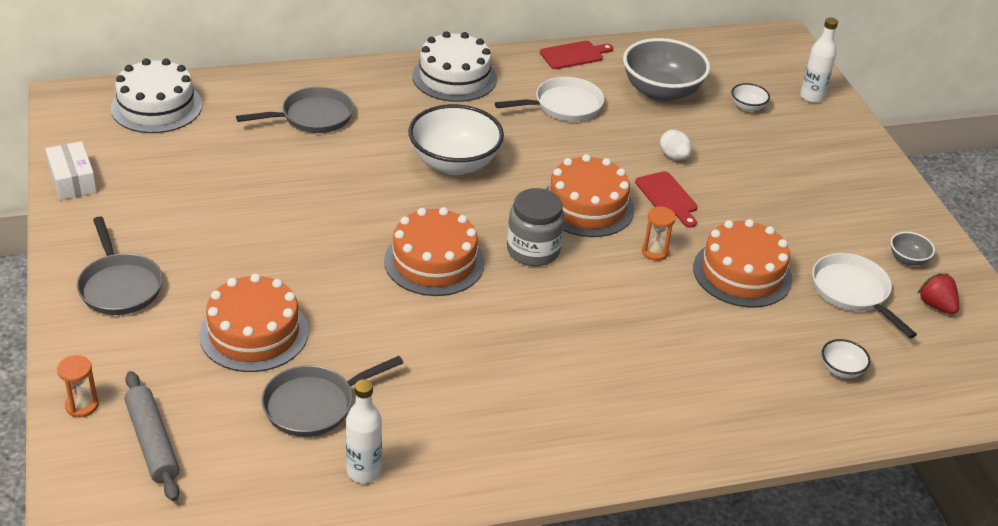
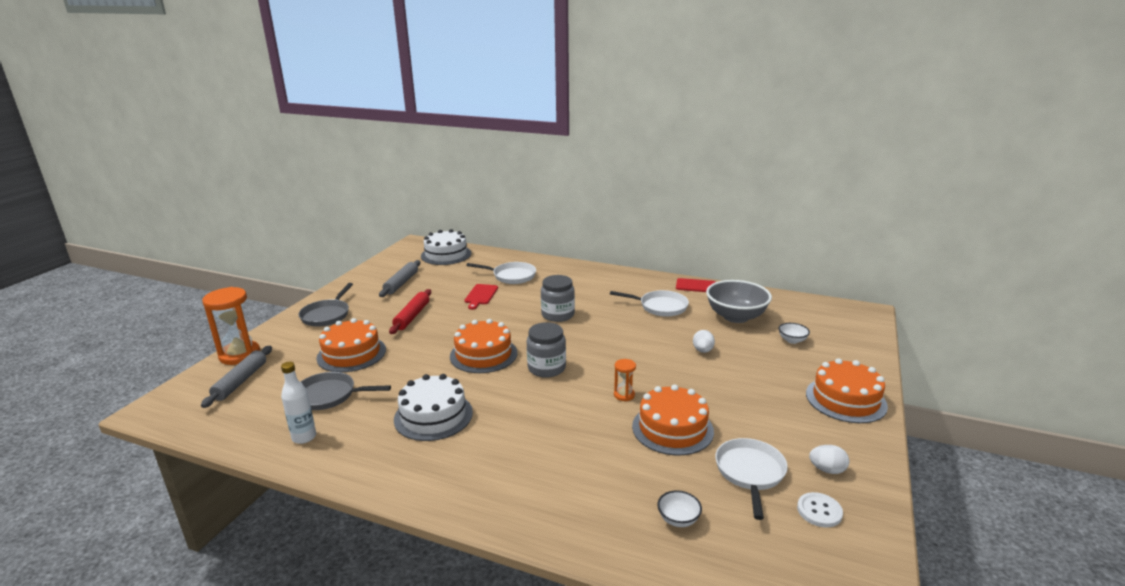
camera: 40 degrees right, 15 degrees down
white box [45,141,97,200] -> none
orange hourglass [57,355,99,417] -> orange hourglass [202,287,260,365], size x2.04
grey pan [236,87,354,133] -> white pan [466,262,536,284]
white bowl [408,104,504,175] -> grey jar [541,275,575,322]
white cake [412,31,497,102] -> white cake moved to [394,374,473,441]
orange cake [546,154,634,237] -> orange cake moved to [806,358,888,423]
red cutting board [635,171,698,228] -> red cutting board moved to [465,284,498,310]
white bottle [800,17,838,103] -> none
grey bowl [891,232,935,266] -> white egg [809,445,849,474]
red strawberry [917,273,959,314] -> white button [797,492,843,528]
none -> grey rolling pin [379,260,420,297]
none -> red rolling pin [389,289,431,334]

